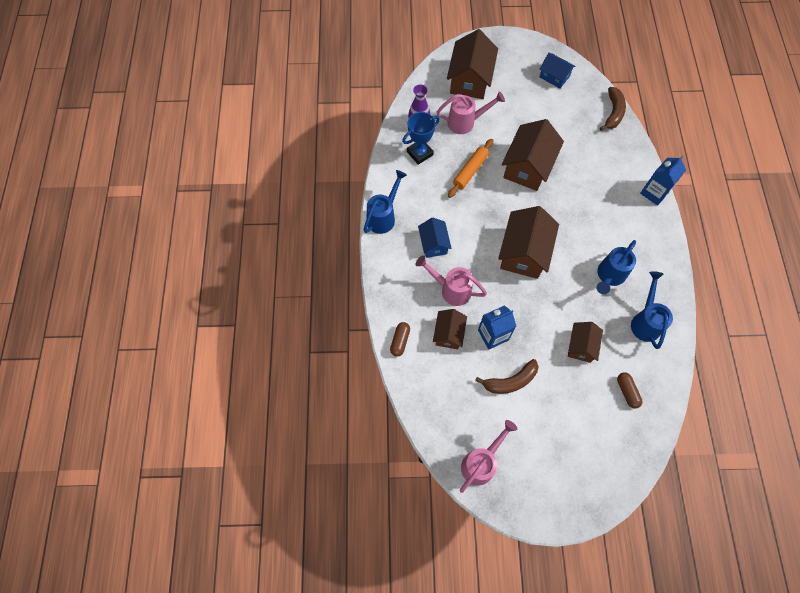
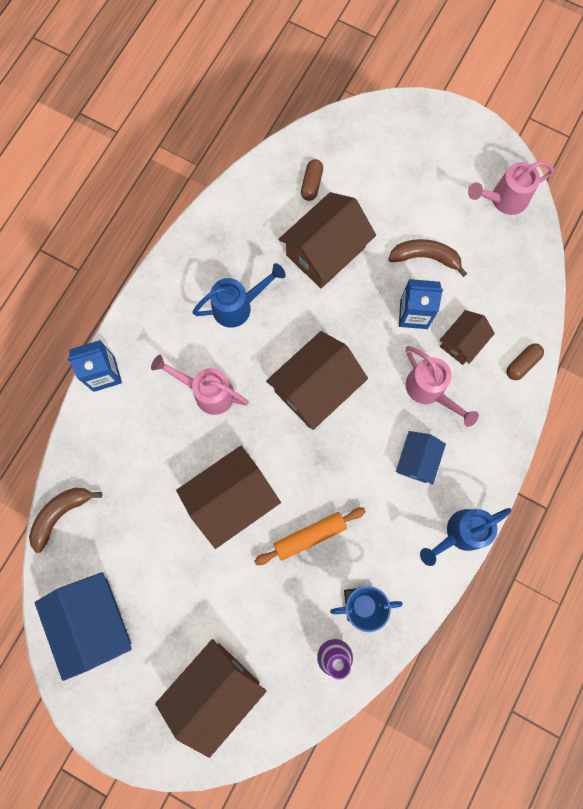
camera: 150 degrees left, 10 degrees up
pink watering can [437,91,505,134] -> pink watering can moved to [151,355,249,415]
blue house [539,53,576,88] -> blue house [35,572,132,681], size x1.76
brown house [568,322,603,363] -> brown house [279,192,376,288], size x1.76
blue watering can [631,271,673,349] -> none

